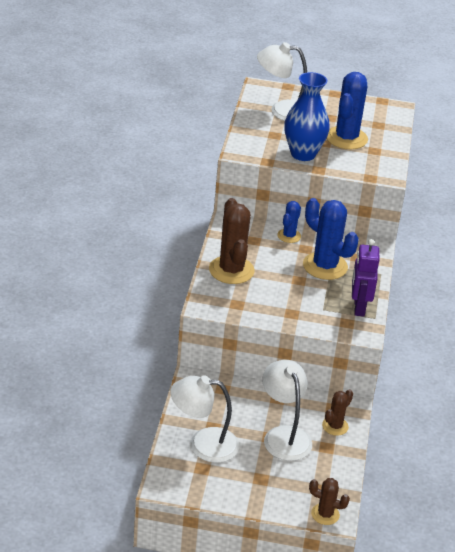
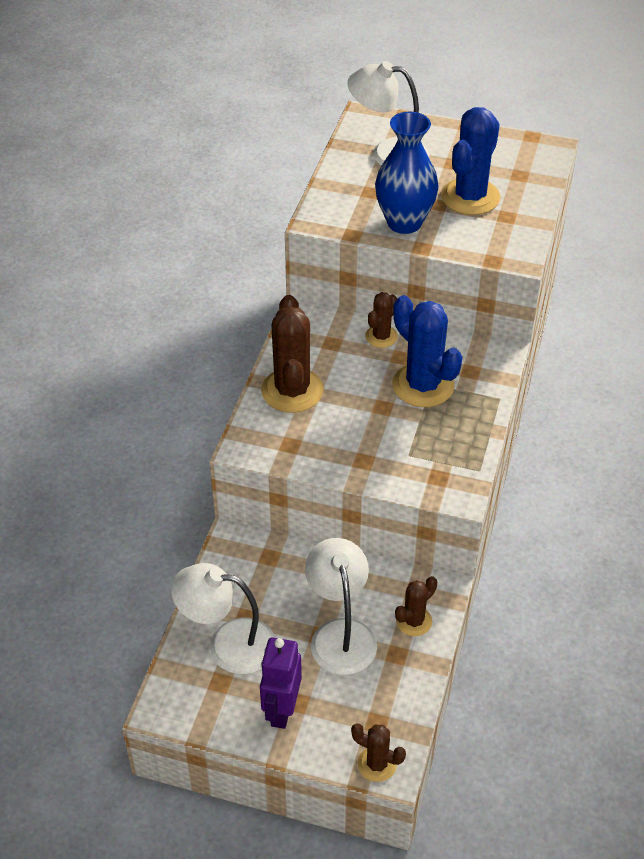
camera: 10 degrees right, 10 degrees up
blue cactus [277,201,301,243] -> brown cactus [365,292,398,348]
purple robot [352,239,379,317] -> purple robot moved to [260,637,302,729]

